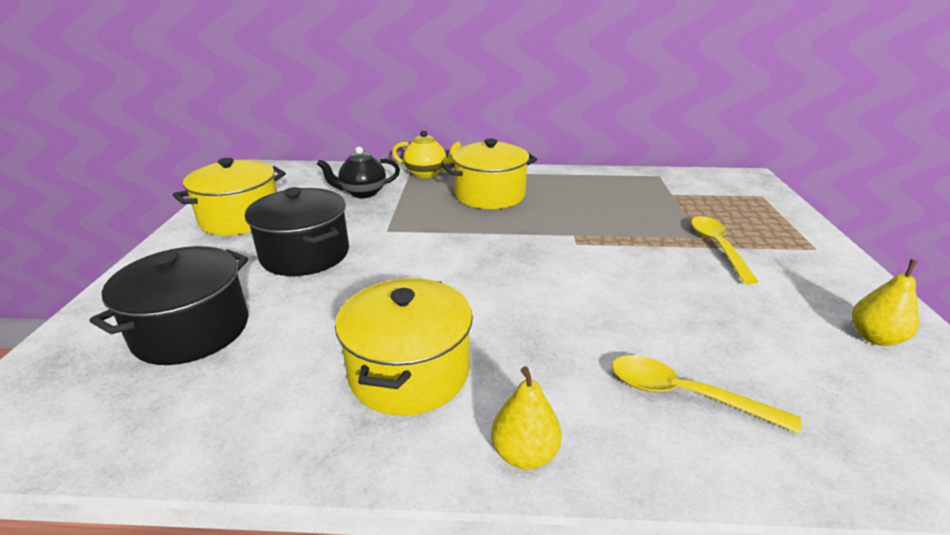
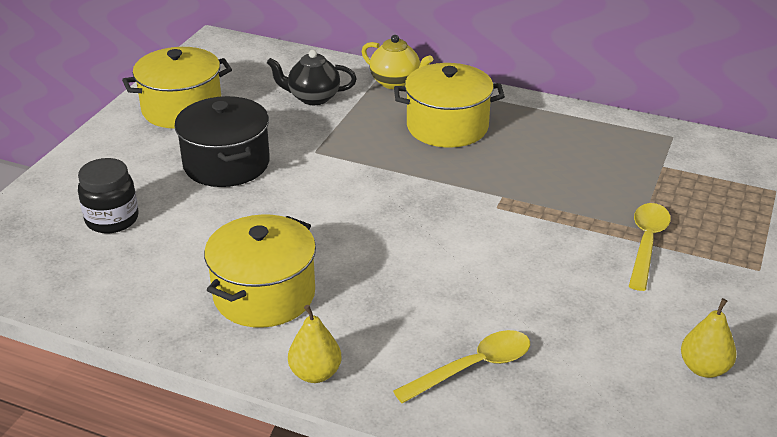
camera: 20 degrees right, 5 degrees up
black pot [89,246,248,365] -> black jar [78,158,138,233]
yellow spoon [612,355,801,434] -> yellow spoon turned 105 degrees clockwise [393,330,530,403]

